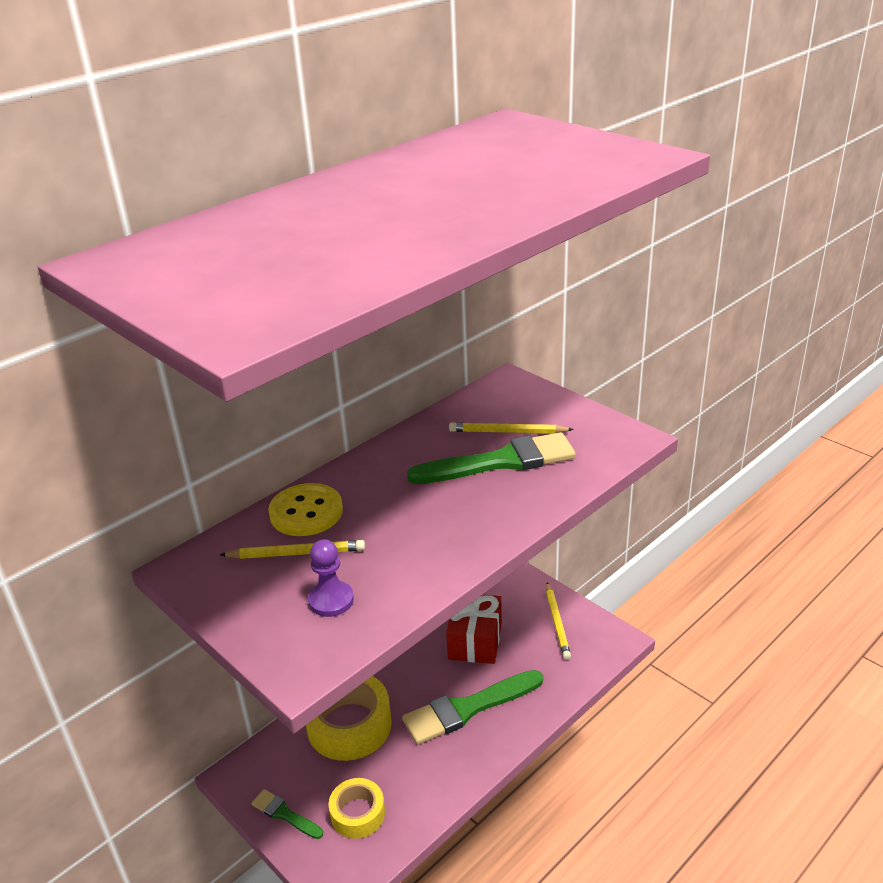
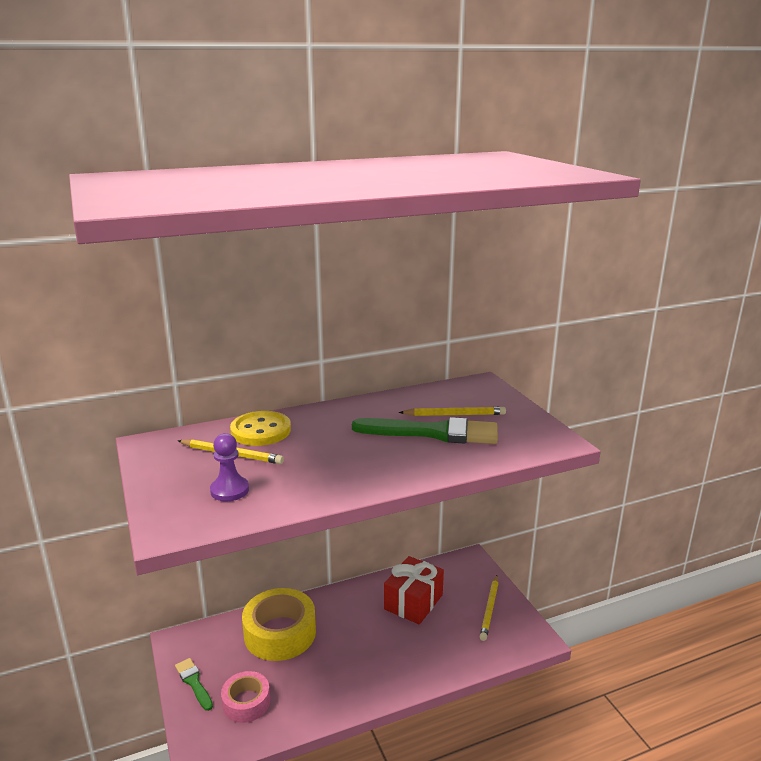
camera: 20 degrees right, 10 degrees down
yellow tape [328,778,385,839] -> pink tape [221,671,270,723]
green brush [402,670,543,744] -> none
yellow pencil [449,422,574,433] -> yellow pencil turned 150 degrees clockwise [399,407,506,416]

